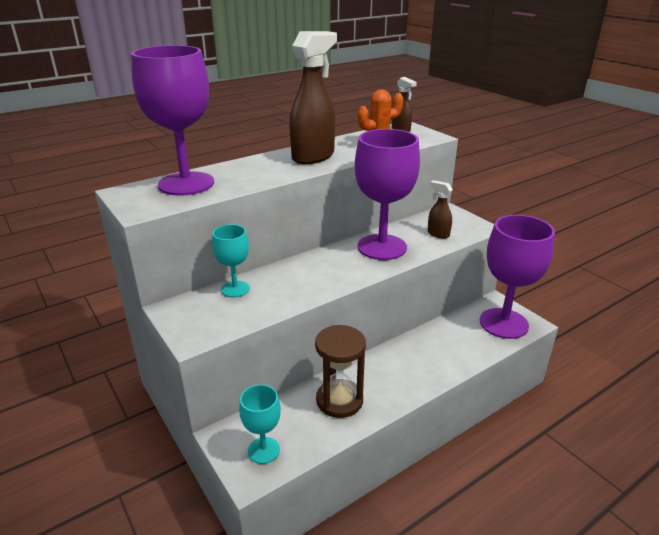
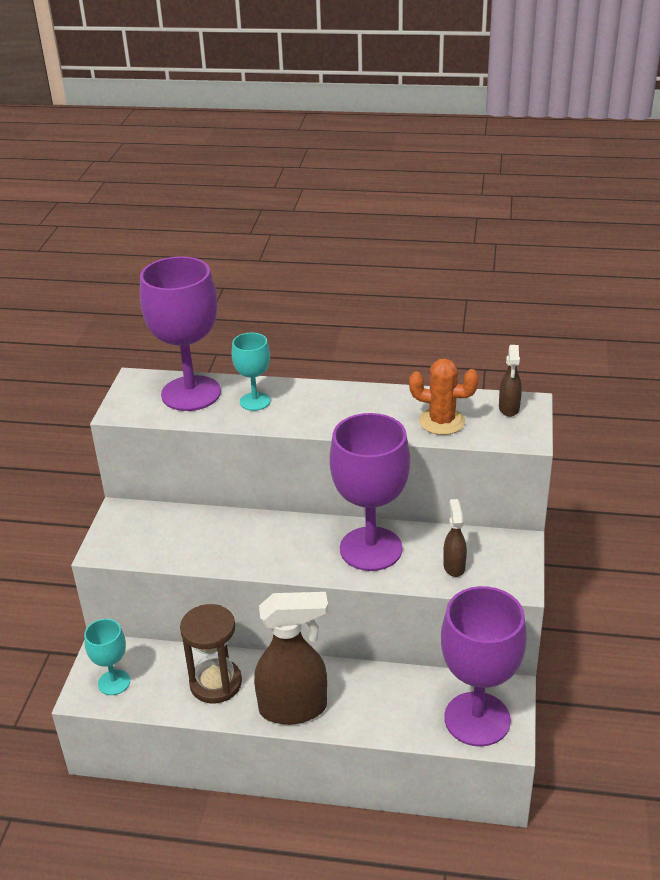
camera: 45 degrees right, 5 degrees up
turquoise goblet [212,224,250,297] -> turquoise goblet moved to [232,333,271,411]
brown spray bottle [289,31,337,164] -> brown spray bottle moved to [254,592,328,725]

